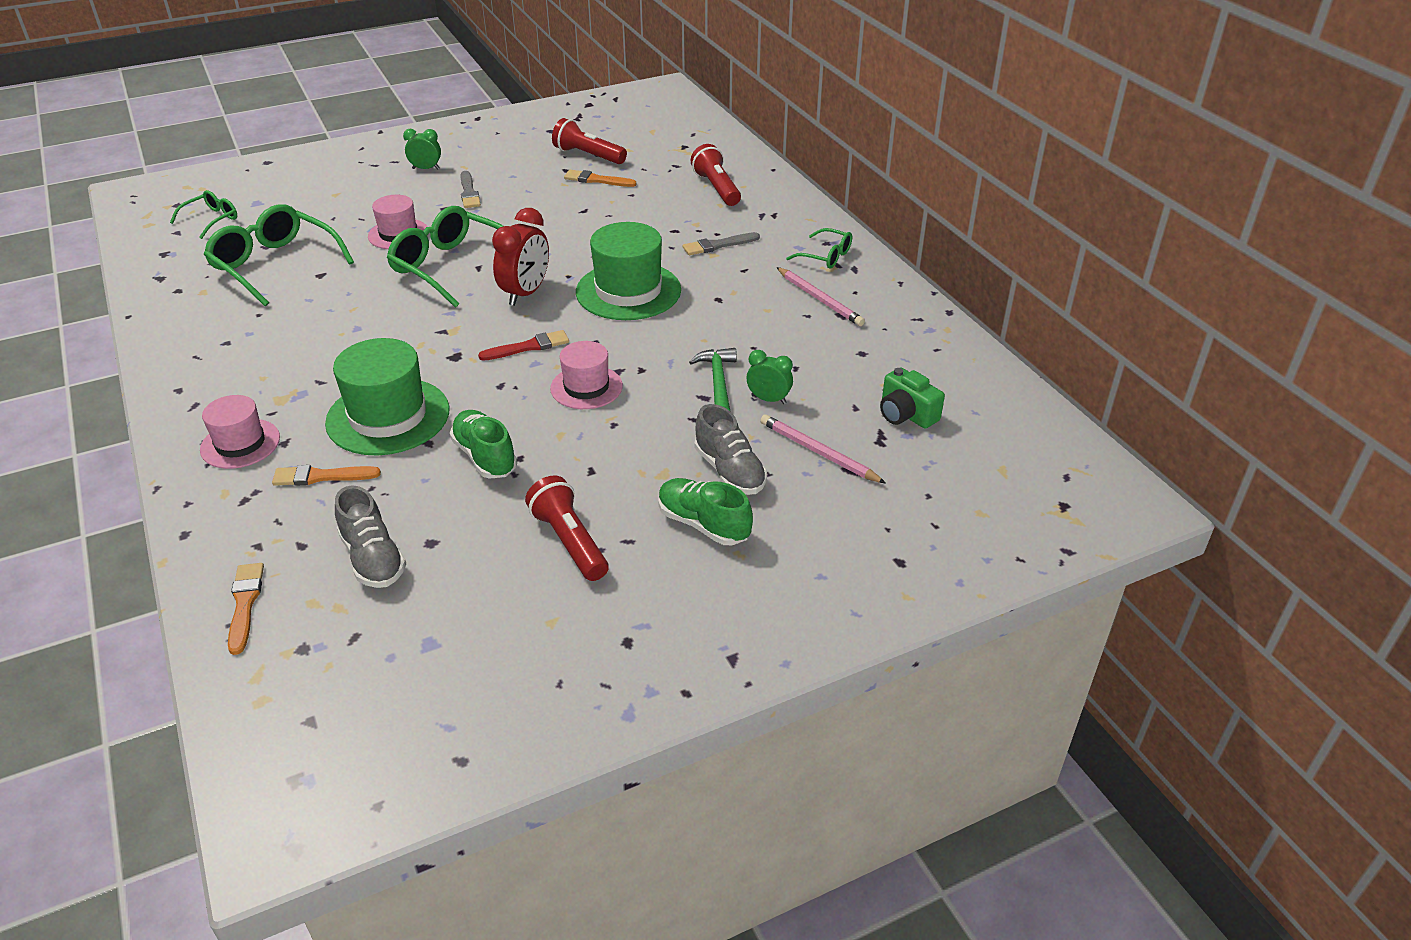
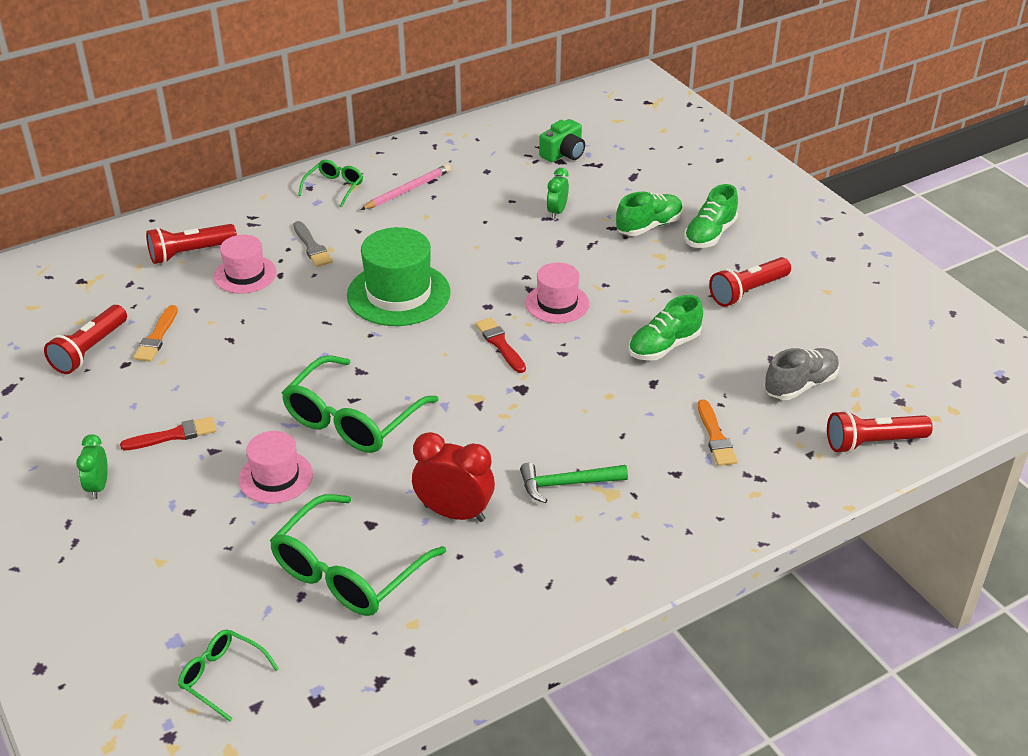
camera: 95 degrees left, 0 degrees up
pink hat [200,395,280,469] -> pink hat moved to [214,235,277,294]
orange brush [228,563,264,655] -> red flashlight [827,410,933,453]
green hat [325,338,450,456] -> none
grey brush [460,171,481,208] -> red brush [120,417,216,450]
red clock [492,208,549,306] -> red clock moved to [412,432,495,522]
green hammer [689,348,737,411] -> green hammer moved to [520,463,628,503]
grey shoe [694,404,767,495] -> green shoe [616,192,683,236]
pink pencil [760,414,886,484] -> none

